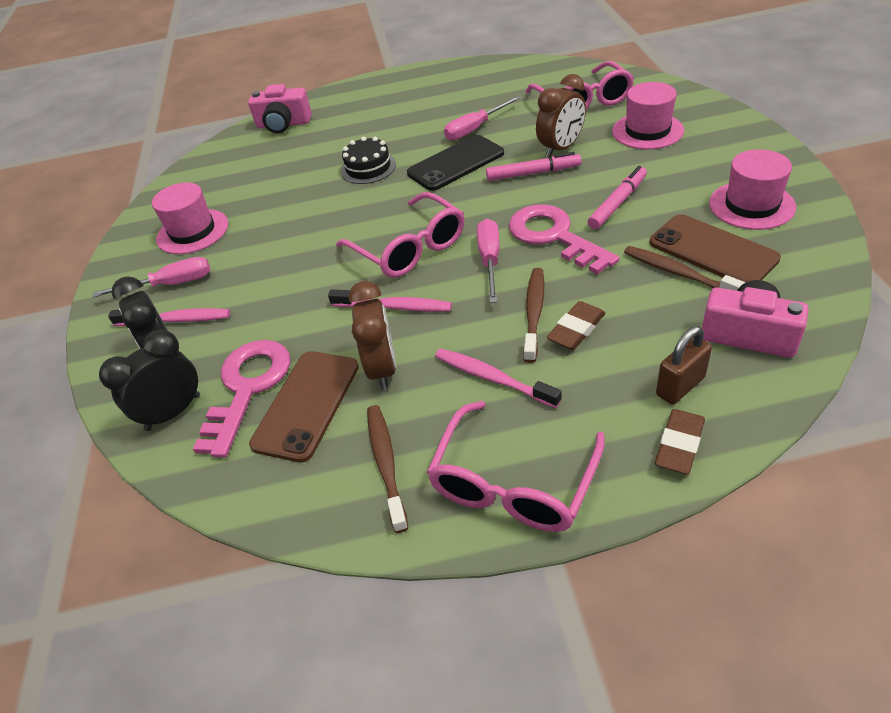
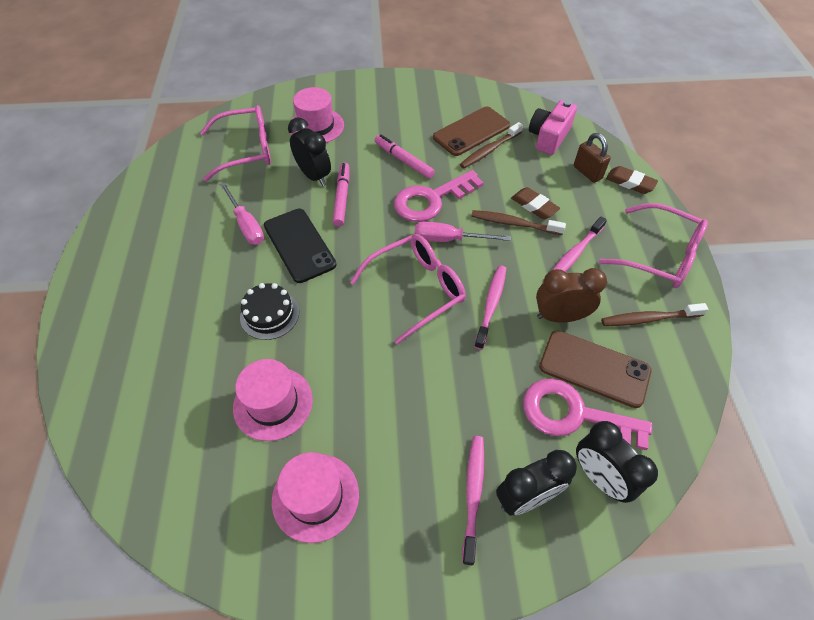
camera: 90 degrees left, 10 degrees up
pink screwdriver [93,257,210,298] -> none
pink camera [248,84,312,133] -> none
brown clock [536,74,586,158] -> black clock [288,117,331,186]
pink hat [709,149,796,230] -> pink hat moved to [233,359,313,441]

